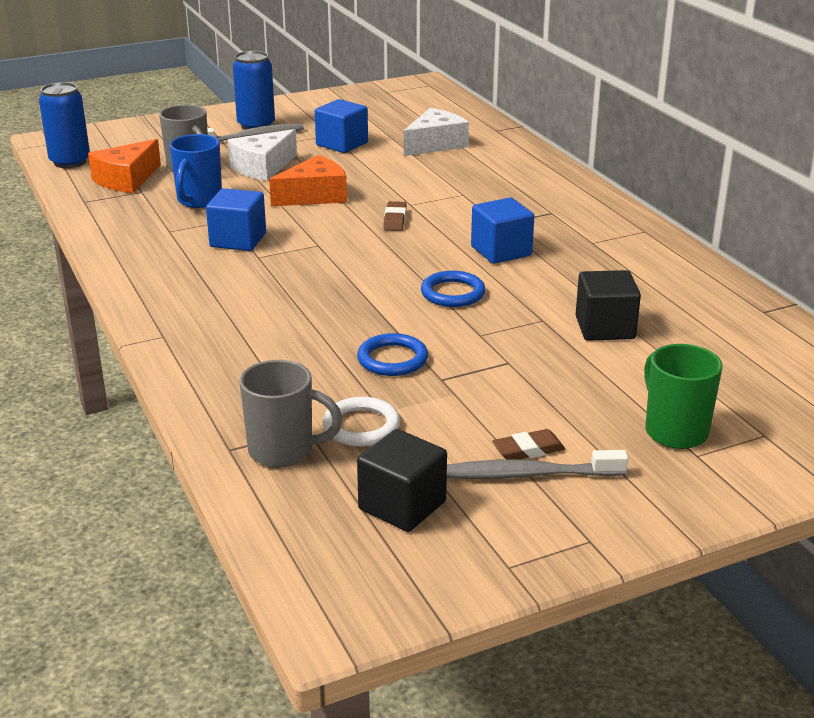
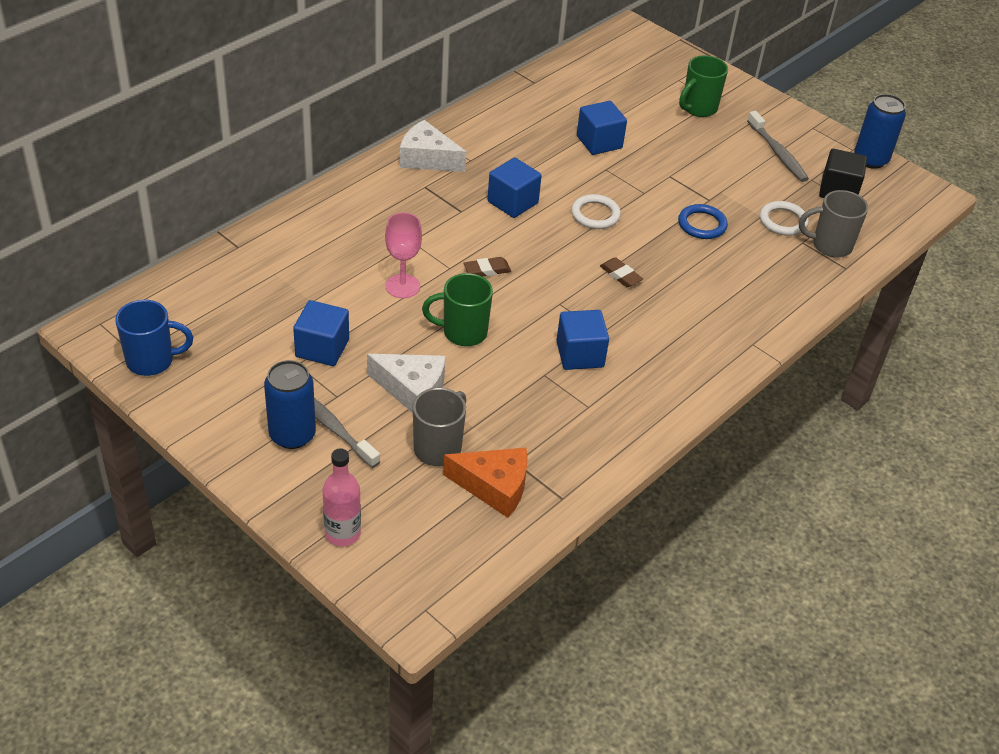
camera: 115 degrees left, 15 degrees up
blue can [39,82,90,168] -> blue can moved to [854,94,906,169]
blue mug [169,134,222,208] -> blue mug moved to [115,300,193,376]
grey mug [239,360,342,467] -> grey mug turned 75 degrees counterclockwise [799,190,868,257]
orange cheese [269,155,347,206] -> green mug [422,273,493,346]
white cheese [404,108,469,156] -> white cheese moved to [400,120,466,172]
blue ring [421,271,486,307] -> white ring [571,194,621,229]
brown eraser [492,429,565,459] -> brown eraser moved to [600,257,643,287]
black cube [575,270,641,341] -> blue cube [577,101,627,155]
none -> pink bottle [323,448,361,546]
none -> pink goblet [385,212,422,298]

